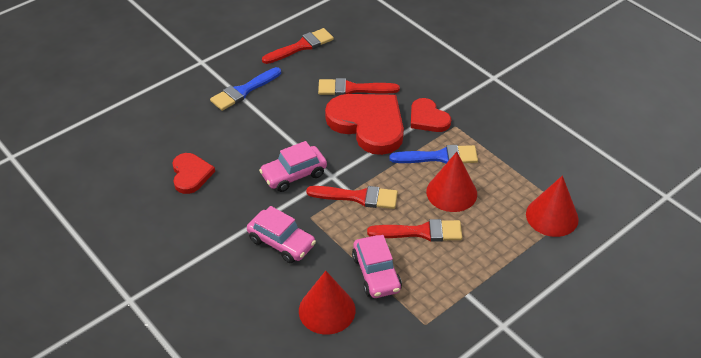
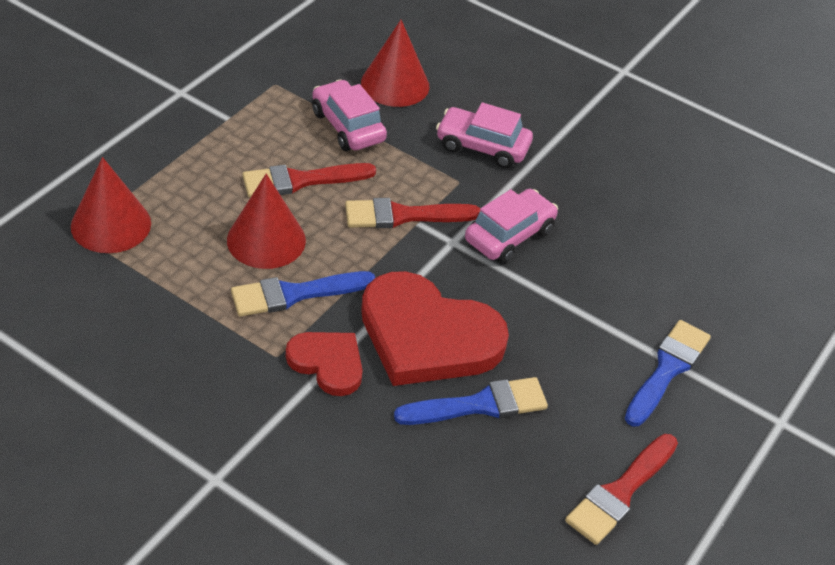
camera: 160 degrees right, 0 degrees up
red heart [172,153,215,194] -> none
red brush [318,78,400,96] -> blue brush [394,377,548,425]

